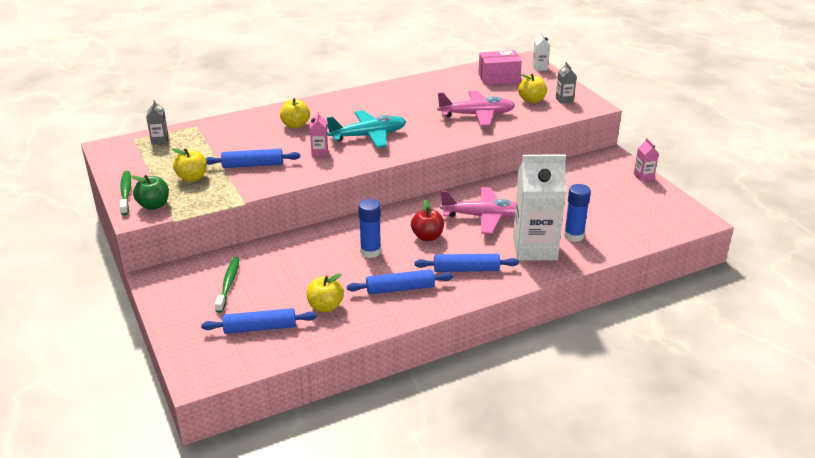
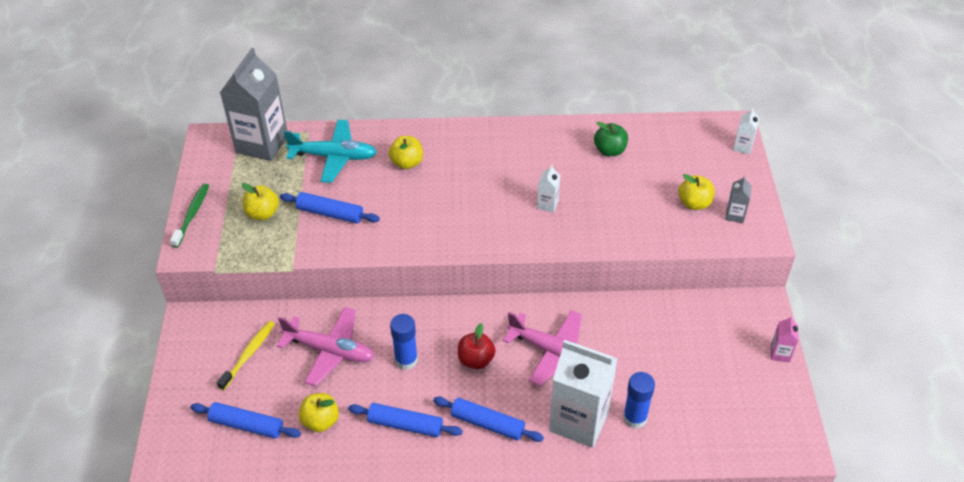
camera: 25 degrees right, 15 degrees up
green apple [131,175,169,210] -> green apple moved to [594,122,628,156]
grey carton [146,100,169,145] -> grey carton [220,48,287,161], size x2.35
green toothbrush [215,257,239,313] -> yellow toothbrush [217,321,275,390]
pink carton [310,111,328,157] -> none
turquoise plane [327,110,406,148] -> turquoise plane moved to [284,120,377,183]
pink plane [437,91,515,126] -> pink plane moved to [277,307,374,386]
pink box [478,50,522,85] -> none
none -> white carton [537,165,561,213]

